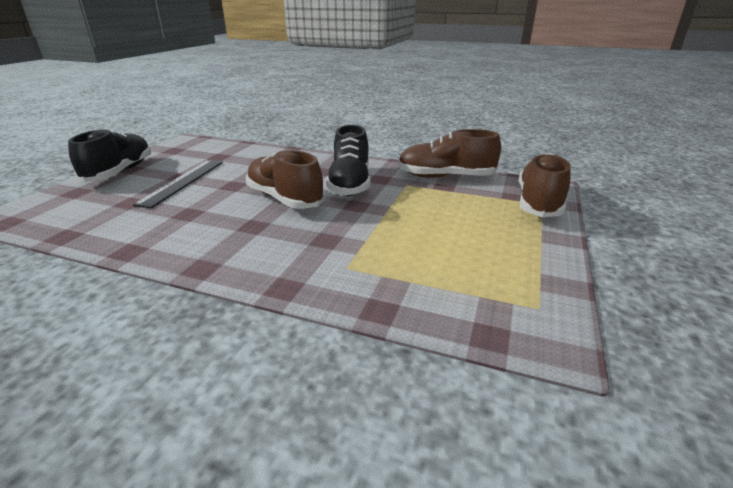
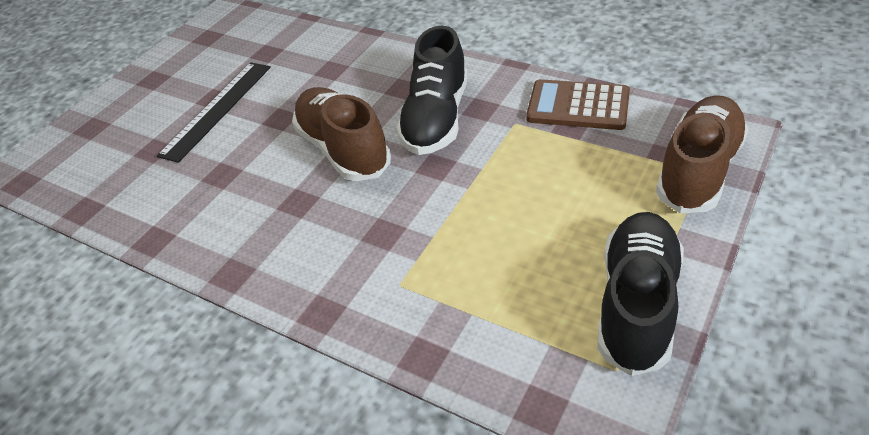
camera: 15 degrees right, 15 degrees up
black shoe [68,128,151,182] -> black shoe moved to [597,212,684,376]
brown shoe [398,129,501,178] -> brown calculator [526,79,630,130]

